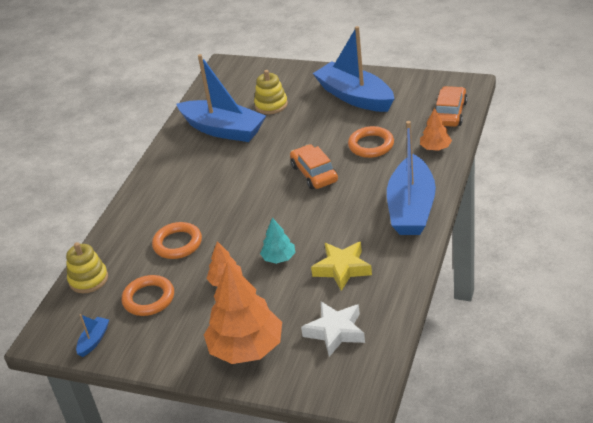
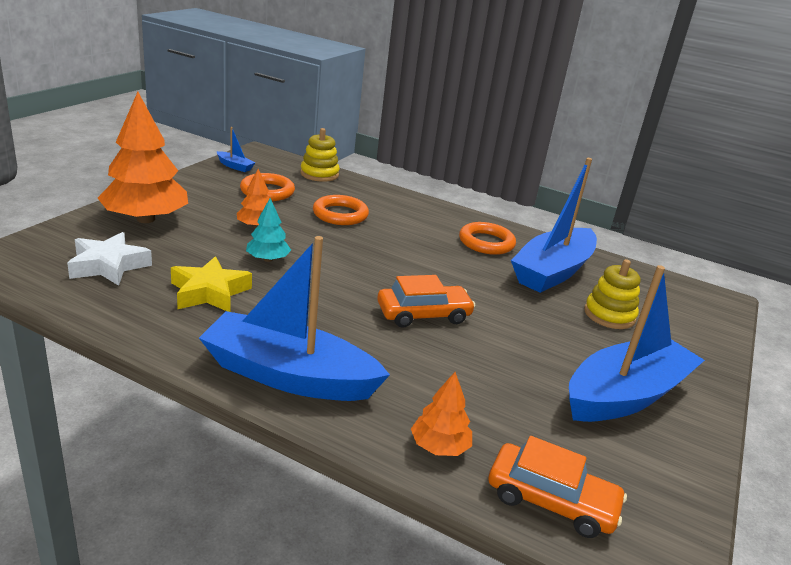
camera: 90 degrees right, 10 degrees down
orange ring [348,126,394,158] -> orange ring moved to [459,222,516,255]

